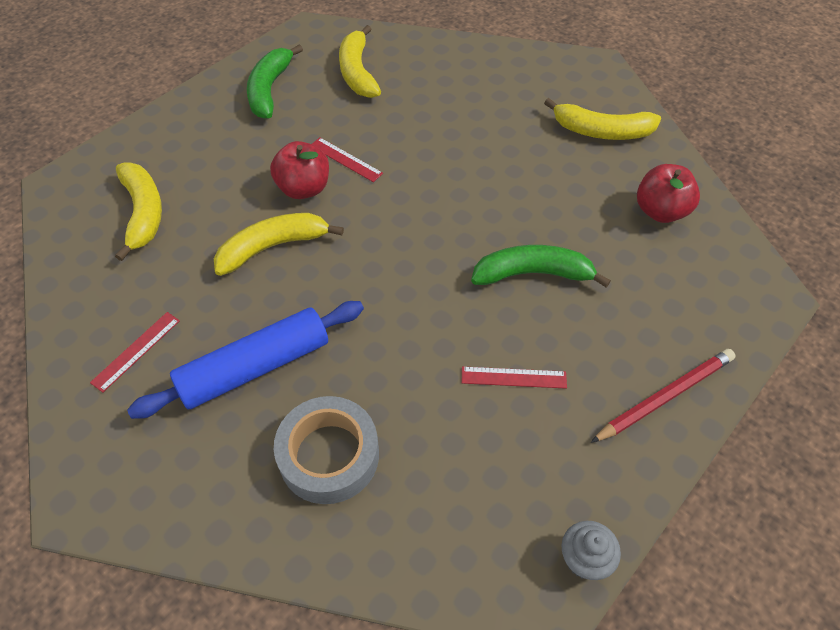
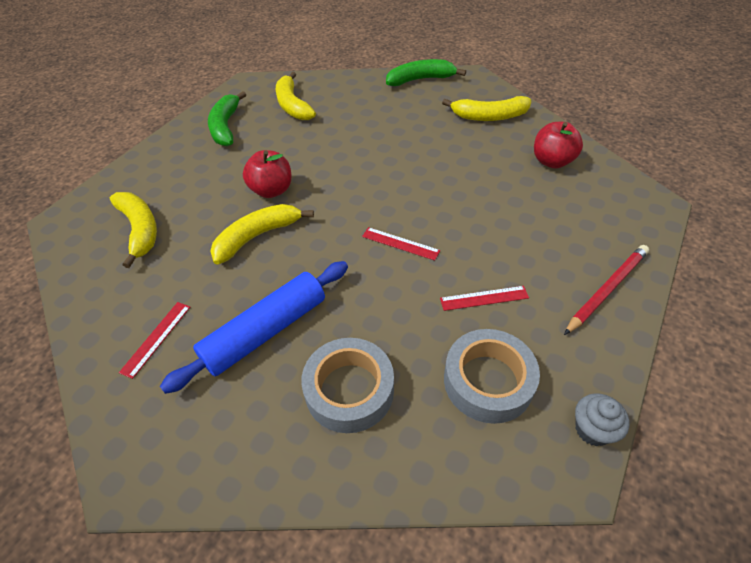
camera: 10 degrees left, 5 degrees down
red ruler [312,138,383,182] -> red ruler moved to [362,227,440,261]
green banana [471,245,611,288] -> green banana moved to [386,59,466,86]
none -> grey tape [444,329,540,424]

